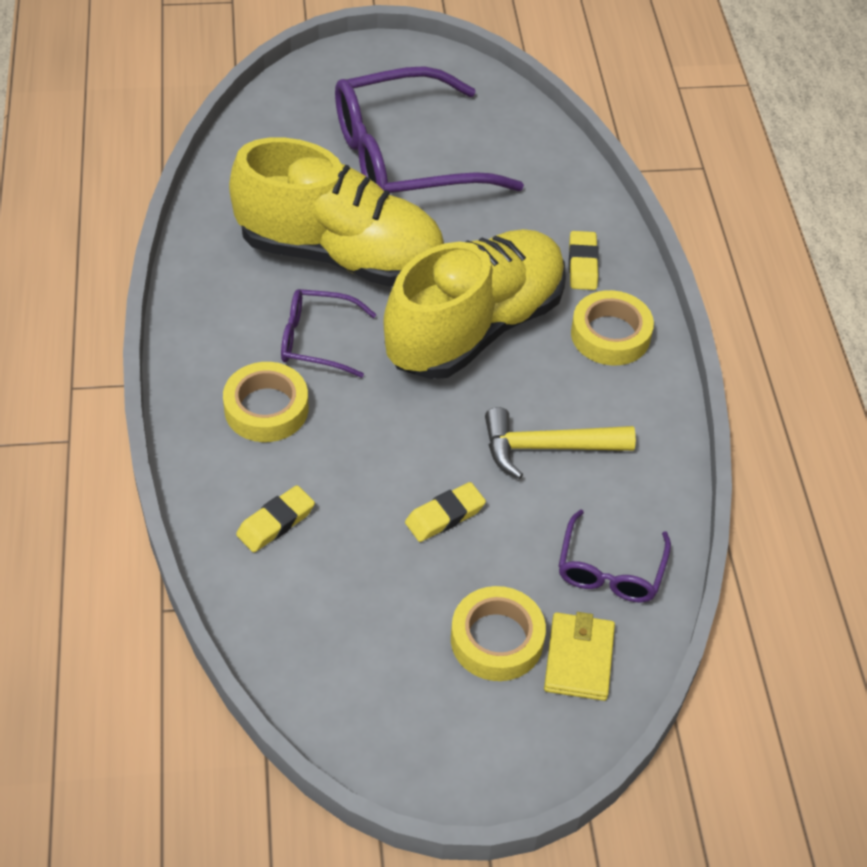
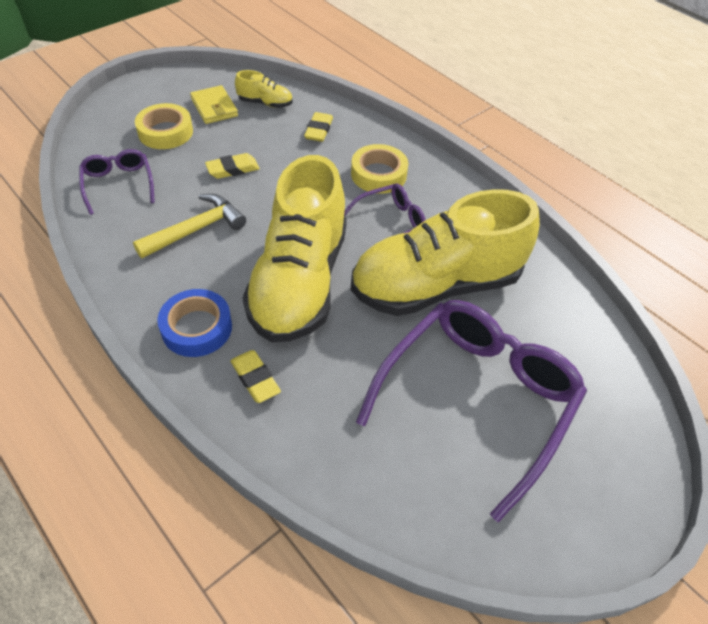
camera: 145 degrees right, 0 degrees up
yellow eraser [405,482,486,542] -> yellow eraser turned 45 degrees clockwise [205,153,260,179]
yellow wallet [544,612,615,701] -> yellow wallet moved to [190,85,238,124]
yellow tape [571,290,654,365] -> blue tape [157,289,232,357]
none -> yellow shoe [235,70,293,108]

